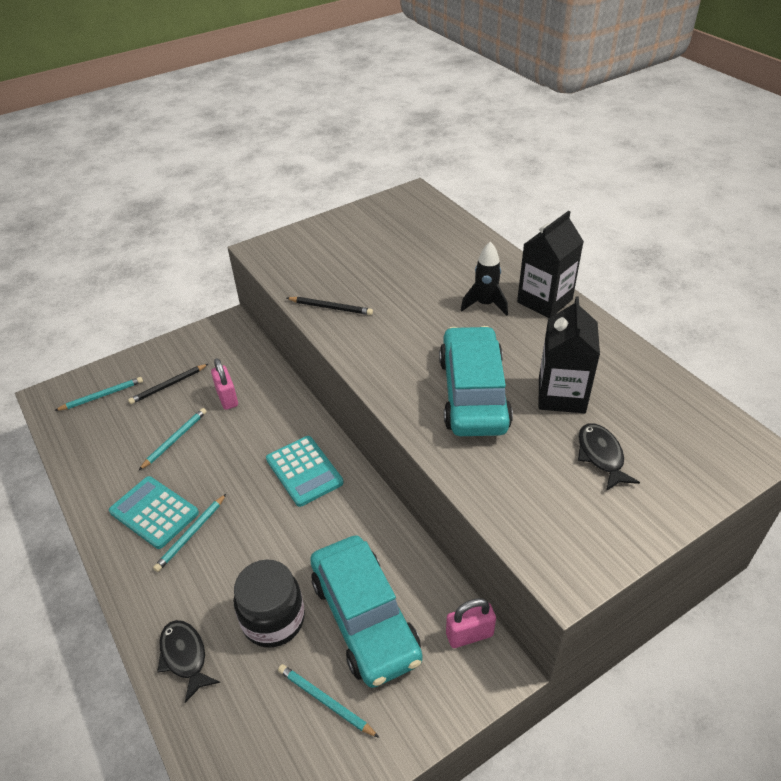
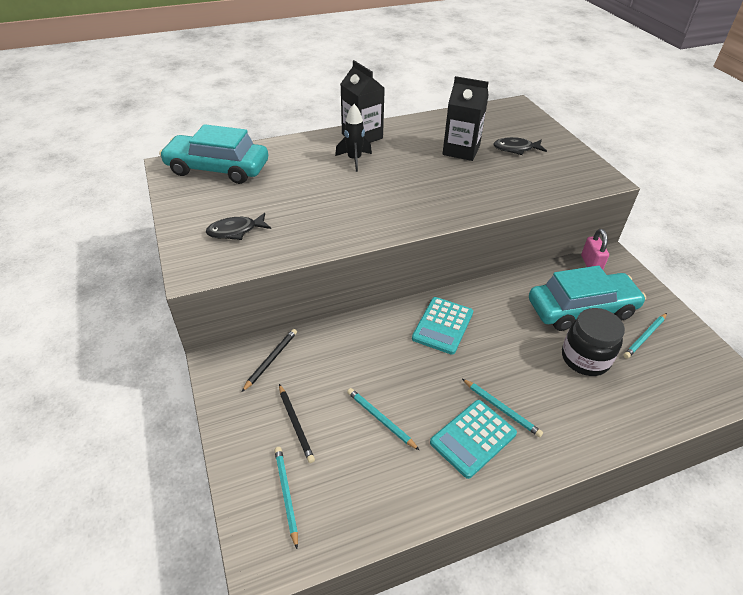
camera: 80 degrees left, 0 degrees up
black fish [157,620,220,703] -> black fish moved to [206,213,271,240]
pink padlock [211,358,238,410] -> none
turquoise calculator [266,436,344,507] -> turquoise calculator turned 135 degrees clockwise [412,297,473,355]
black pencil [287,297,373,315] -> black pencil moved to [242,329,297,392]
turquoise car [439,326,513,436] -> turquoise car moved to [159,124,268,184]

